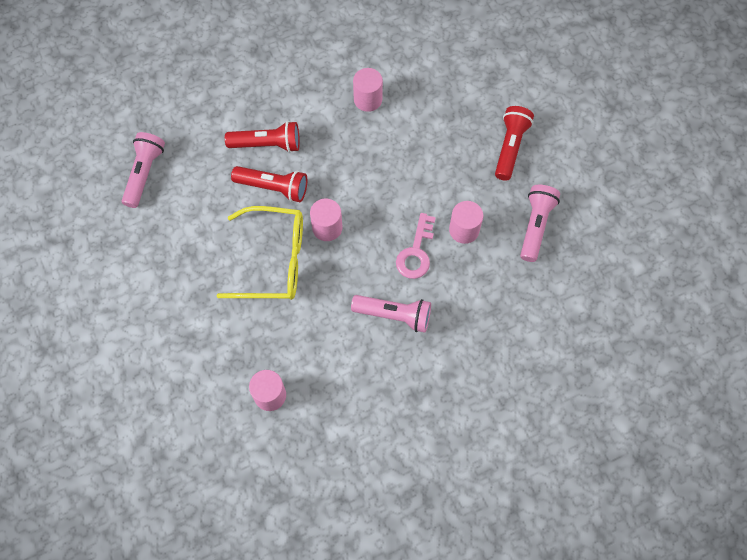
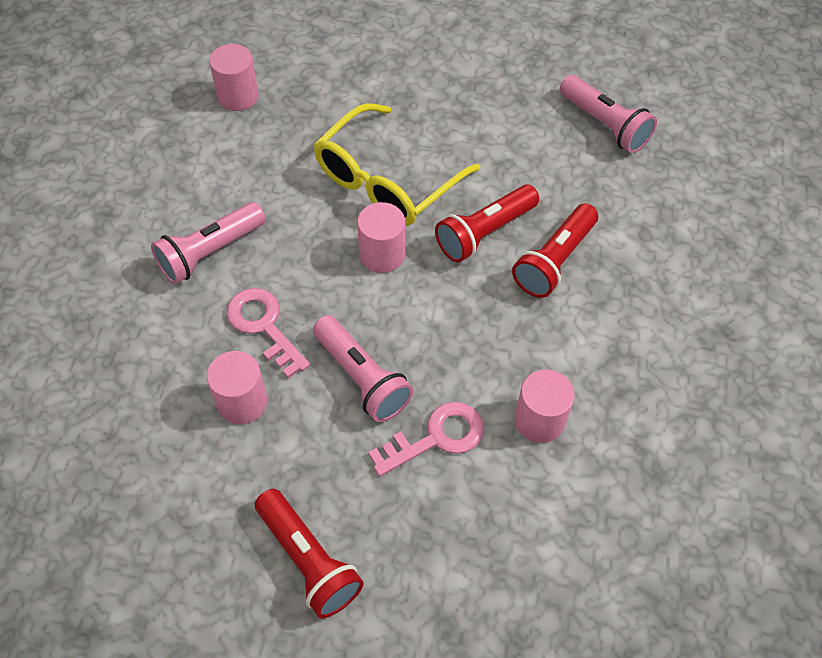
camera: 125 degrees right, 10 degrees down
pink flashlight [520,185,560,262] -> pink flashlight moved to [313,315,413,422]
none -> pink key [368,402,484,476]

